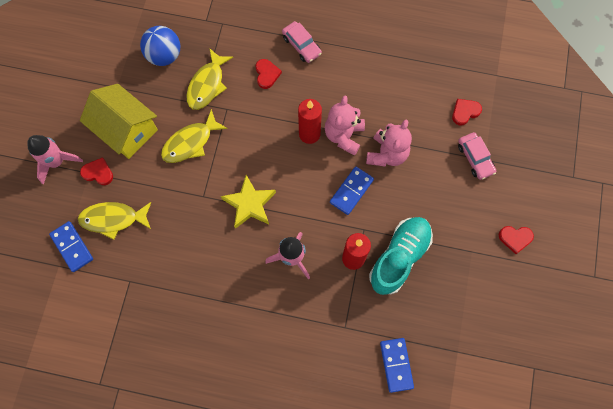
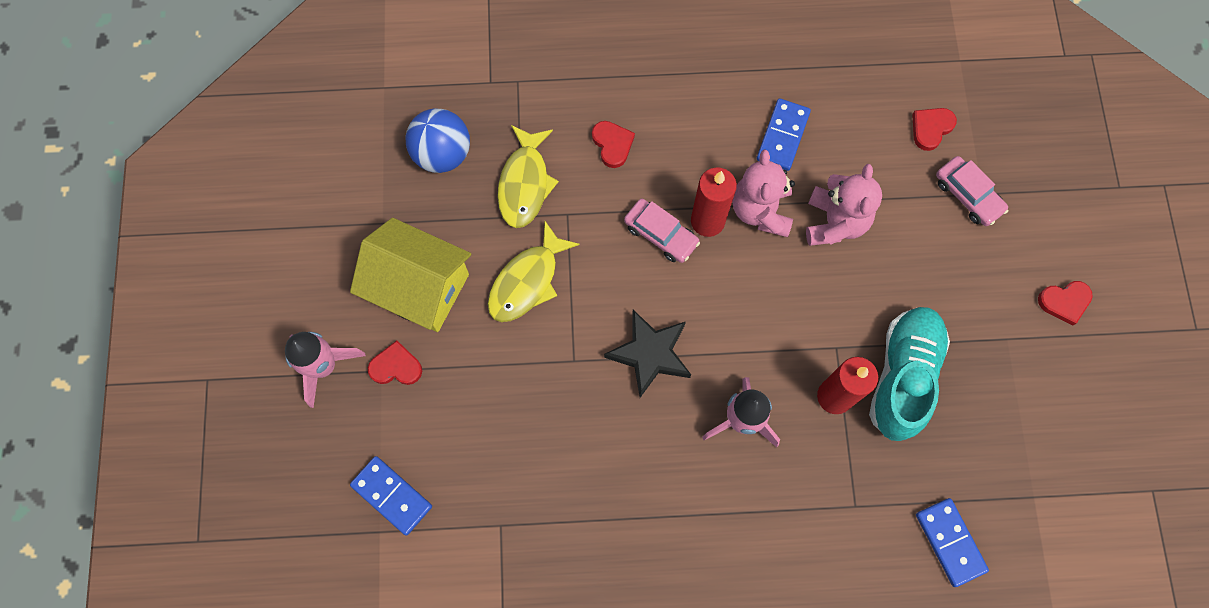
camera: 15 degrees left, 0 degrees up
yellow fish [78,202,151,240] -> none
yellow star [221,175,276,229] -> black star [604,310,691,398]
pink car [282,21,322,63] -> pink car moved to [624,199,700,263]
blue domino [330,166,374,215] -> blue domino moved to [757,98,811,171]

